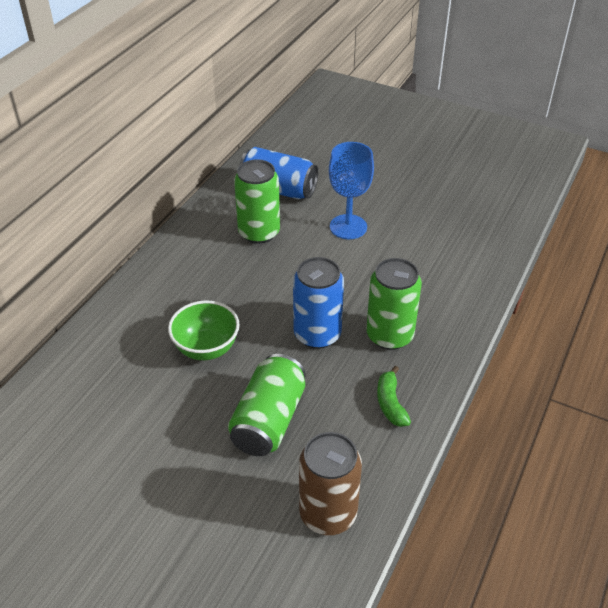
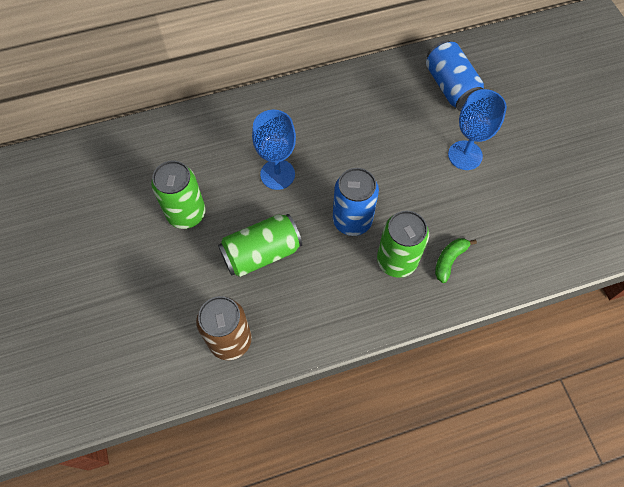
camera: 45 degrees right, 20 degrees up
green bowl [168,301,240,360] -> blue goblet [252,110,296,190]
green can [234,159,280,244] -> green can moved to [151,161,206,229]
green banana [377,366,411,427] -> green banana moved to [435,238,477,283]

